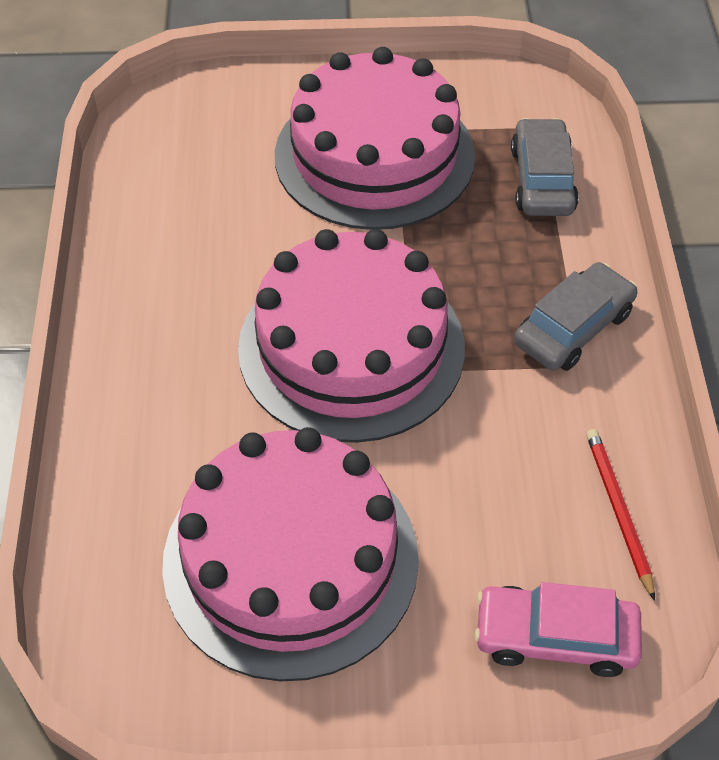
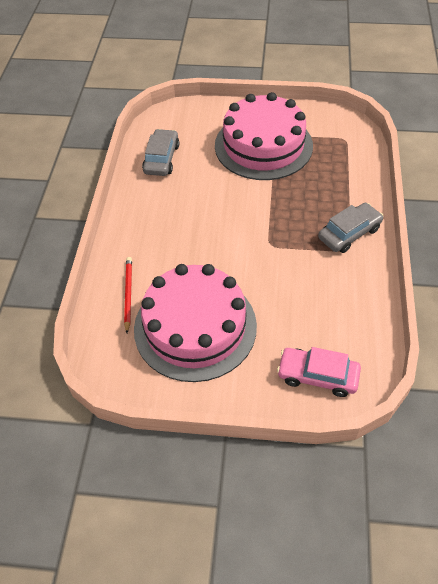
camera: 10 degrees right, 0 degrees up
pink cake [238,229,465,443] -> none
grey car [511,118,579,216] -> grey car moved to [142,129,180,176]
red pencil [586,429,655,601] -> red pencil moved to [124,257,132,333]

